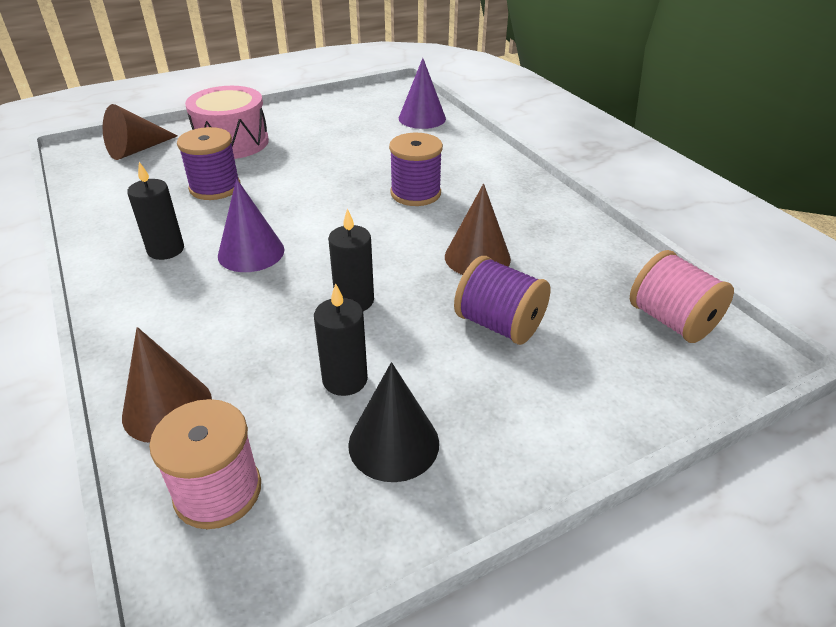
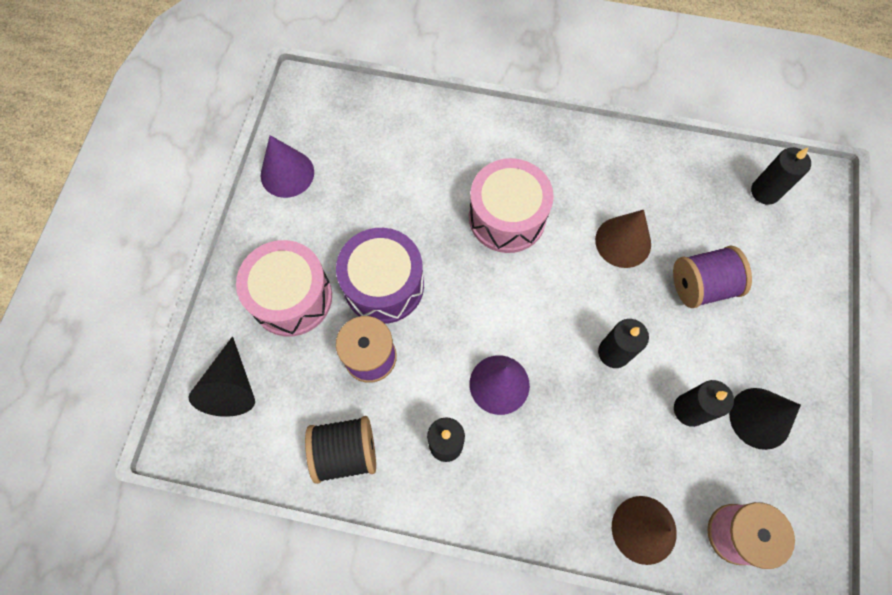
camera: 50 degrees left, 30 degrees up
brown cone [103,104,178,160] -> black cone [188,336,255,417]
purple spool [389,133,443,206] -> pink drum [469,158,554,253]
purple cone [399,58,446,129] -> purple cone moved to [261,135,314,198]
pink spool [630,250,734,343] -> black candle [751,147,811,205]
none -> black spool [305,416,376,484]
none -> purple drum [336,228,424,324]

